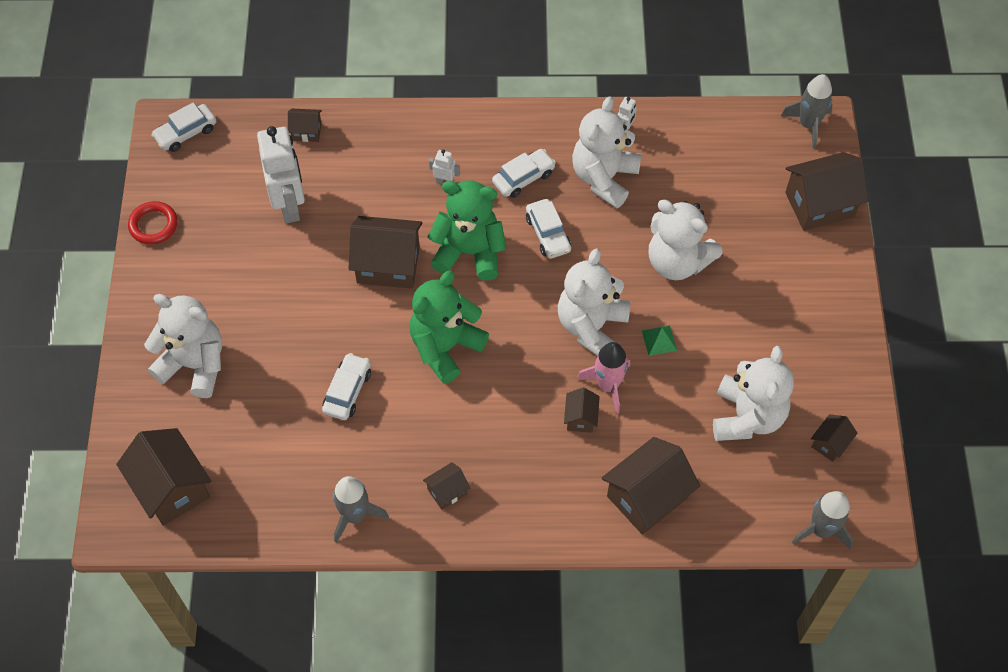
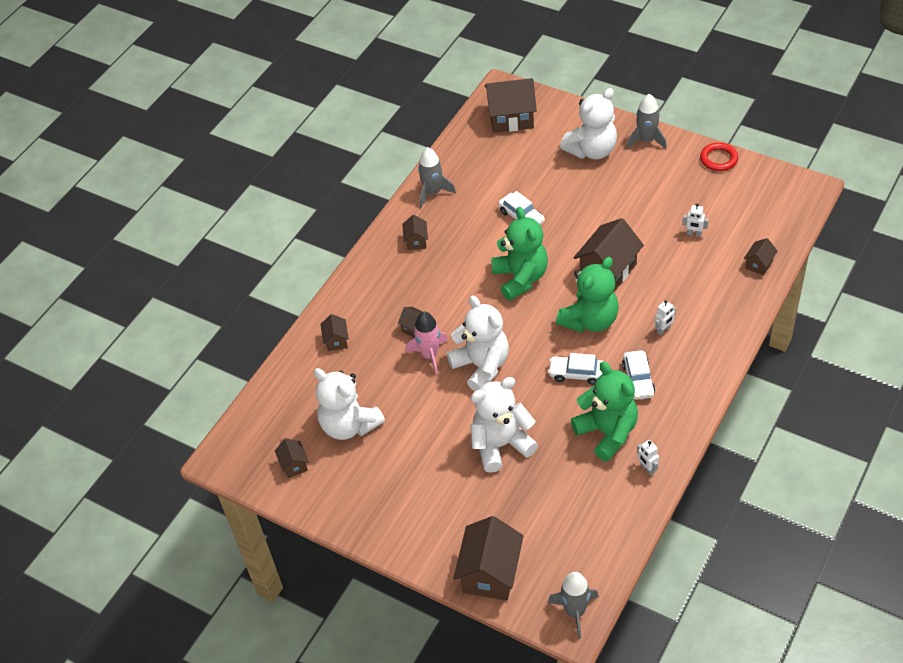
camera: 125 degrees right, 10 degrees down
white car [151,103,216,152] -> none
white robot [257,126,305,223] -> white robot [682,203,709,237], size x0.42
white teddy bear [572,96,641,208] -> green teddy bear [571,361,638,462]
brown house [602,437,700,535] -> brown house [320,314,349,351], size x0.50
green pyramid [642,325,677,356] -> none
grey rocket [792,491,853,550] -> grey rocket moved to [626,94,667,149]

